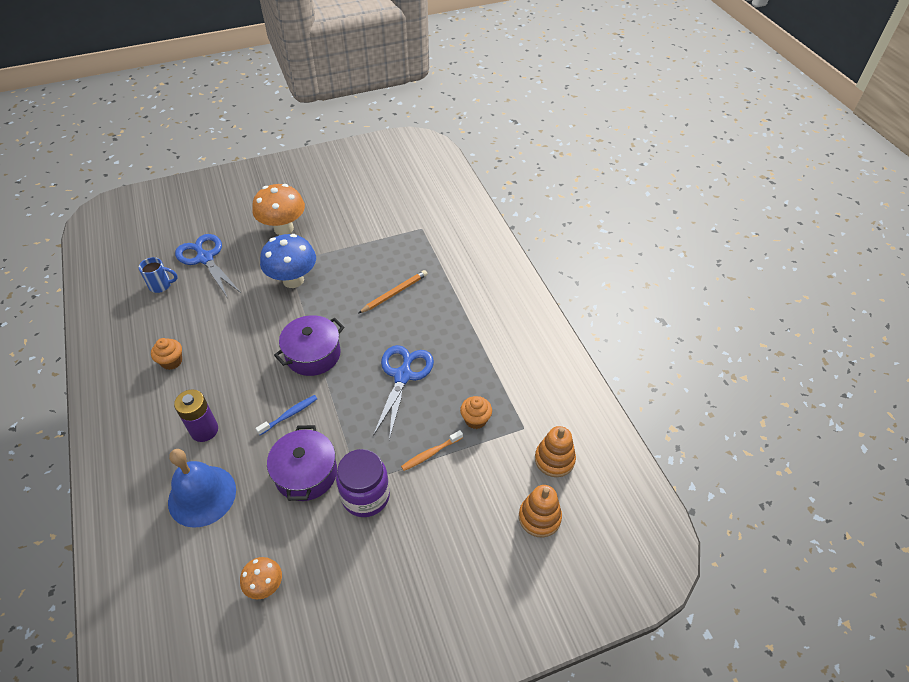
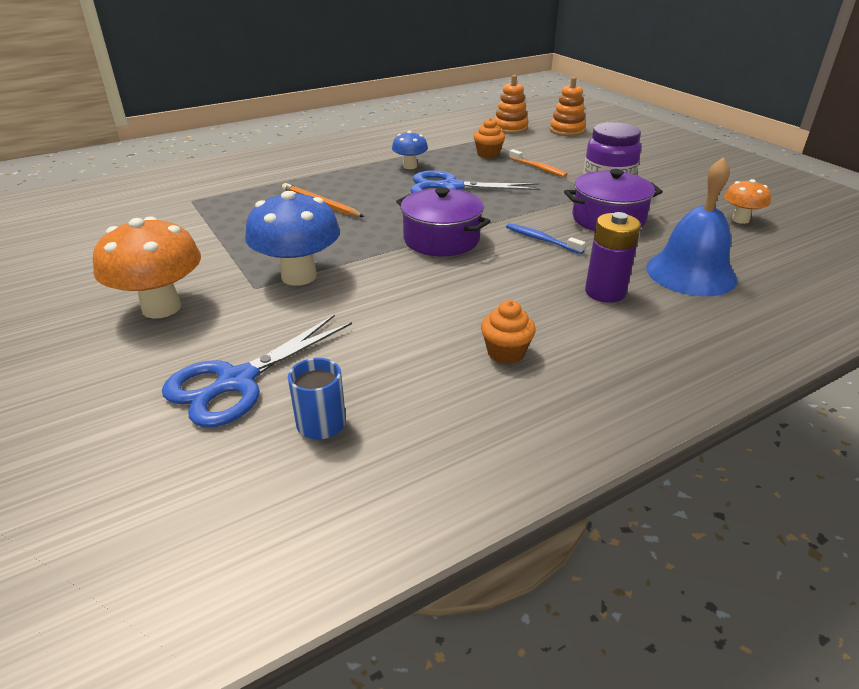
camera: 100 degrees left, 15 degrees down
none -> blue mushroom [392,131,428,169]

